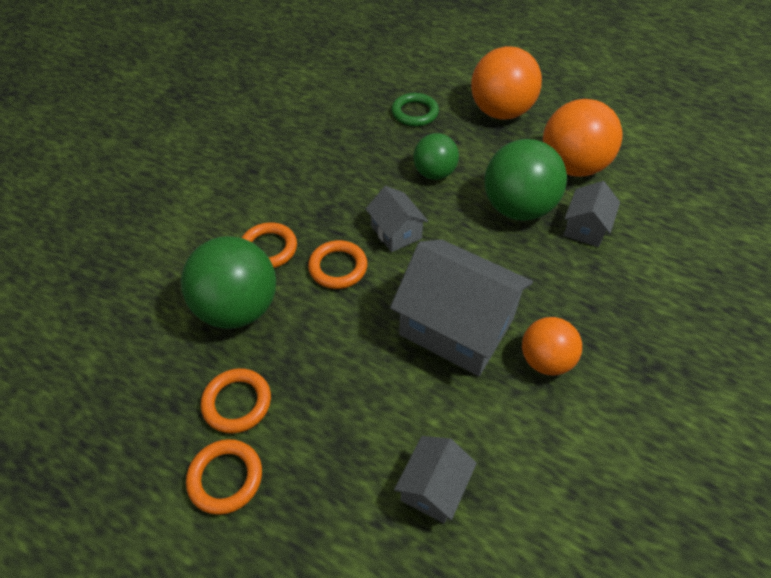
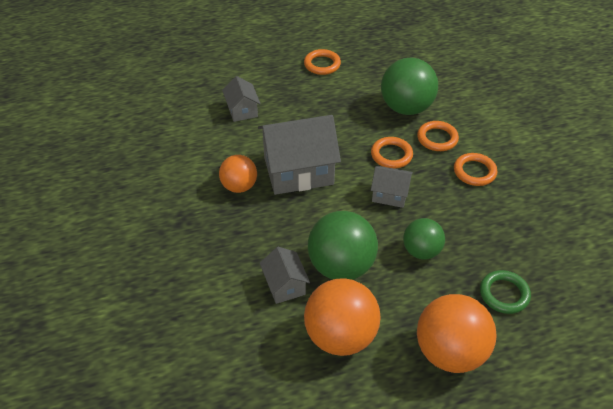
camera: 135 degrees right, 5 degrees down
orange ring [201,368,271,434] -> orange ring moved to [454,153,497,186]

